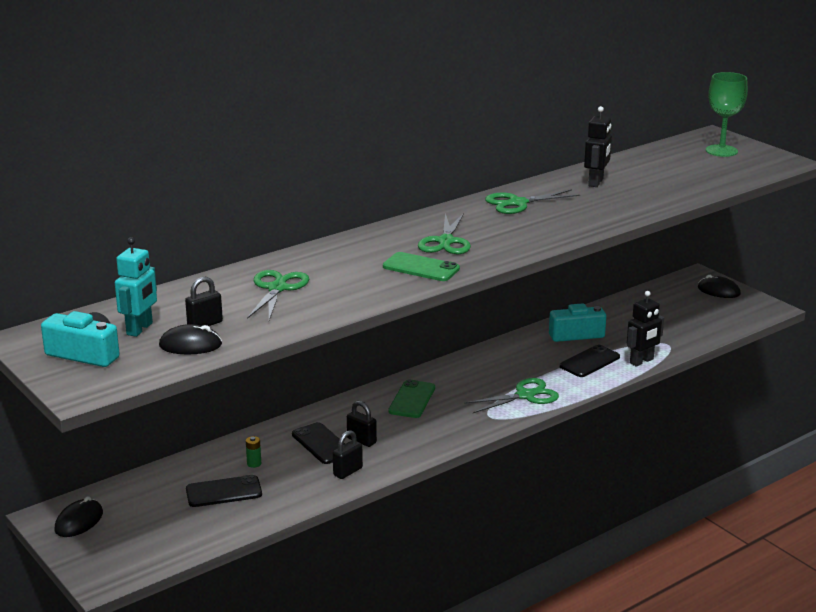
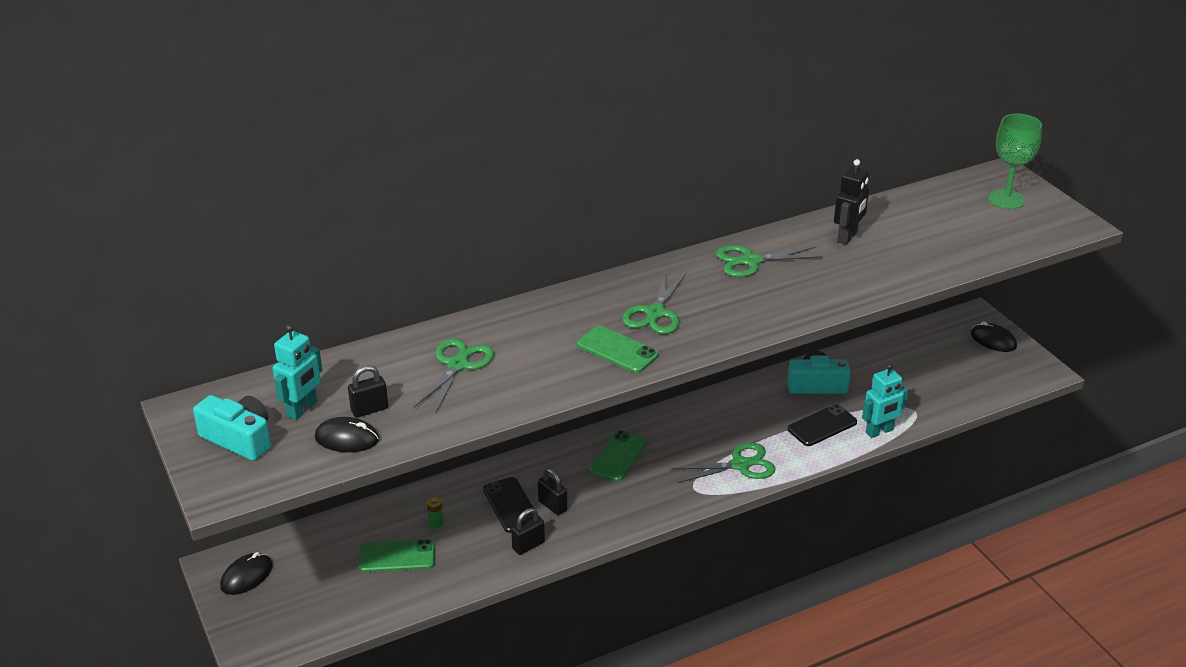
camera: 10 degrees right, 10 degrees up
black phone [186,475,262,507] -> green phone [358,539,435,572]
black robot [627,291,664,367] -> turquoise robot [862,363,908,438]

